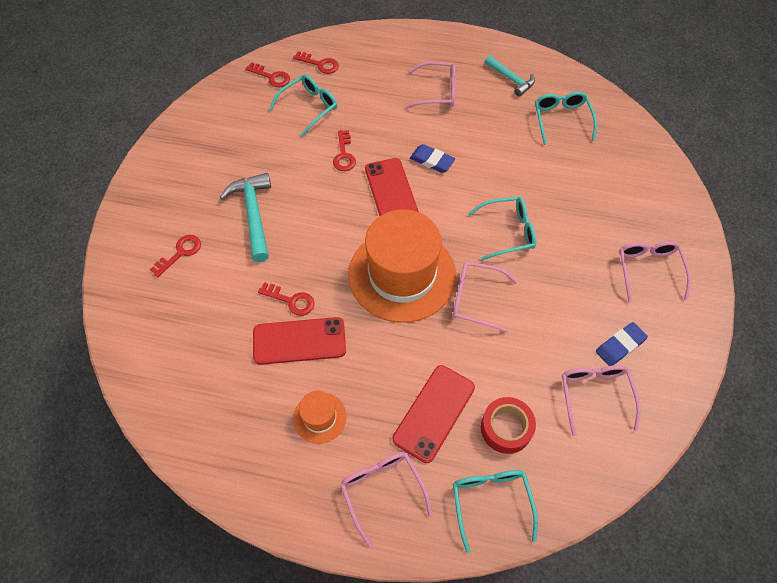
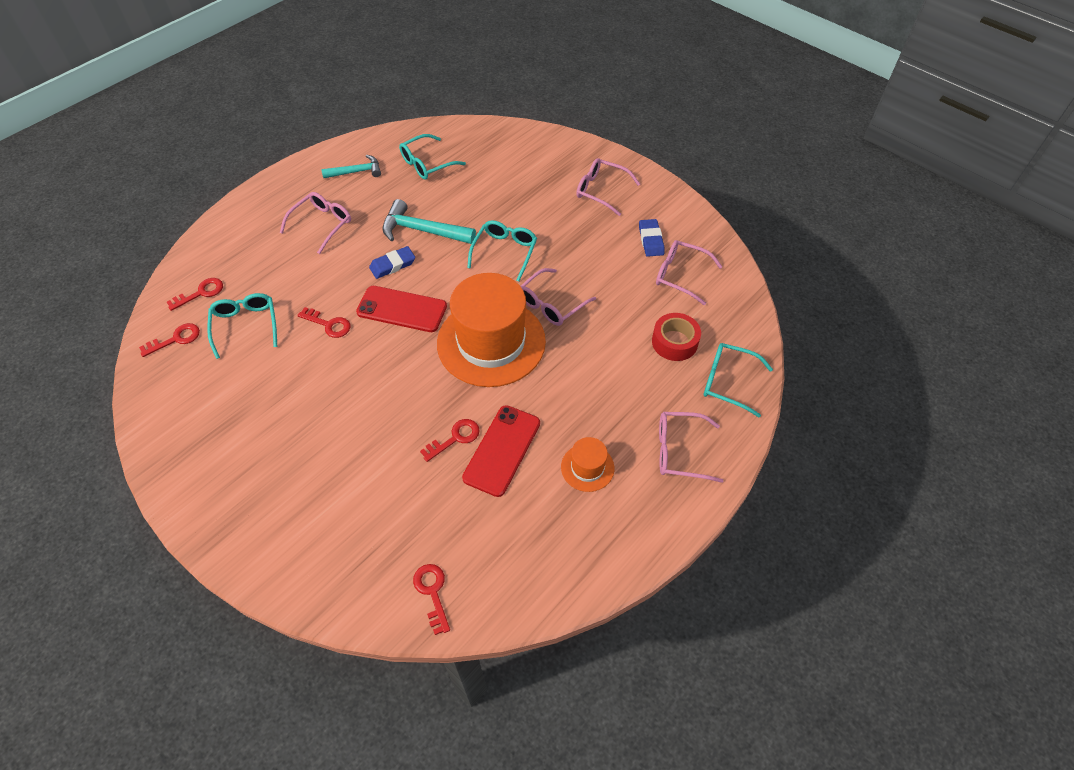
camera: 60 degrees left, 5 degrees down
red key [150,235,201,277] -> red key moved to [413,564,450,635]
turquoise hammer [220,173,271,262] -> turquoise hammer moved to [383,199,476,244]
red phone [392,365,475,463] -> none
turquoise glasses [535,92,597,145] -> turquoise glasses turned 60 degrees counterclockwise [399,134,466,180]

